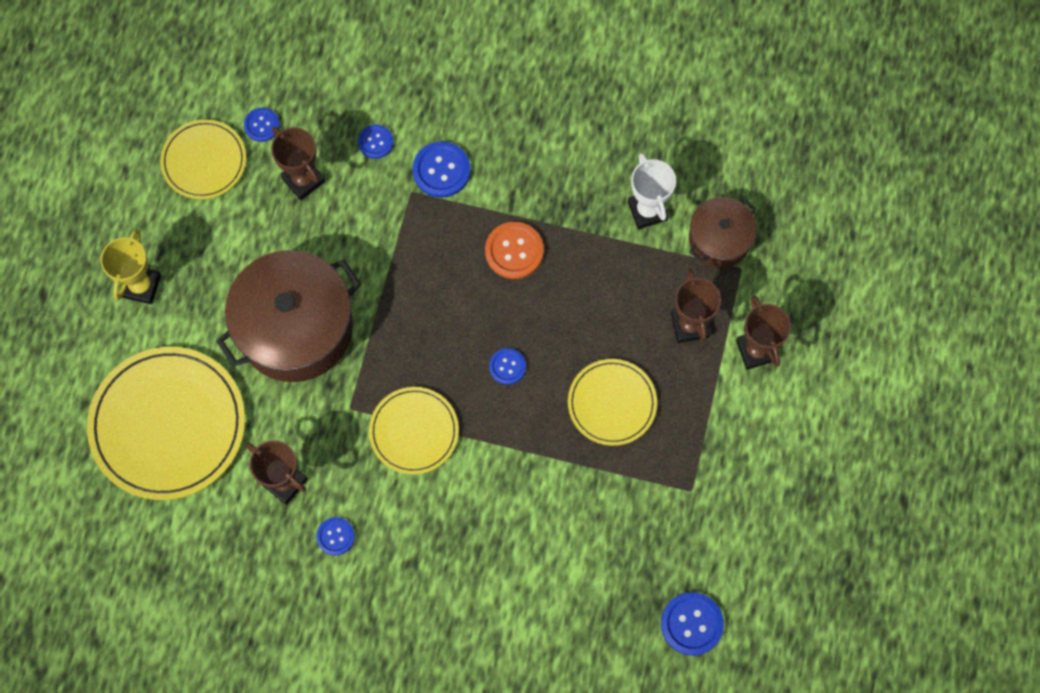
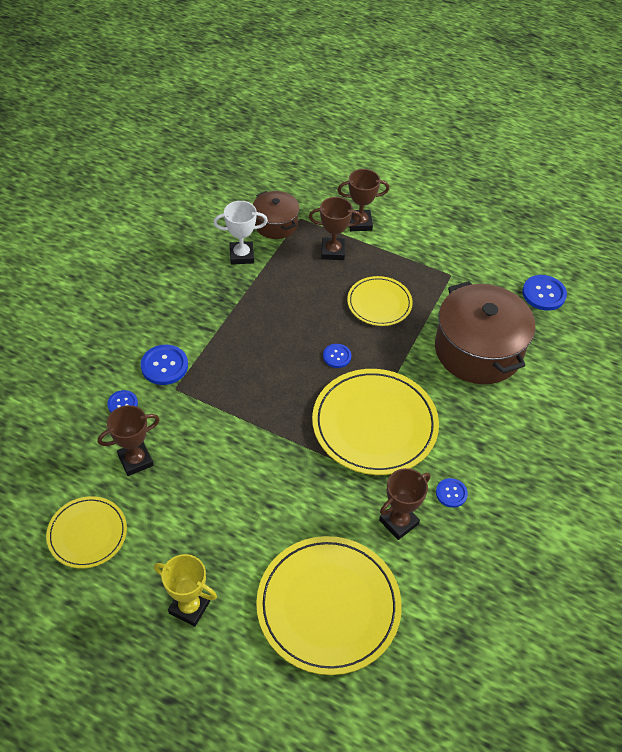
camera: 80 degrees left, 20 degrees down
brown pot [216,250,361,382] -> brown pot moved to [435,281,536,384]
blue button [244,108,280,142] -> none
yellow plate [369,387,459,474] -> yellow plate [312,369,439,475], size x1.75
orange button [485,222,544,279] -> none

